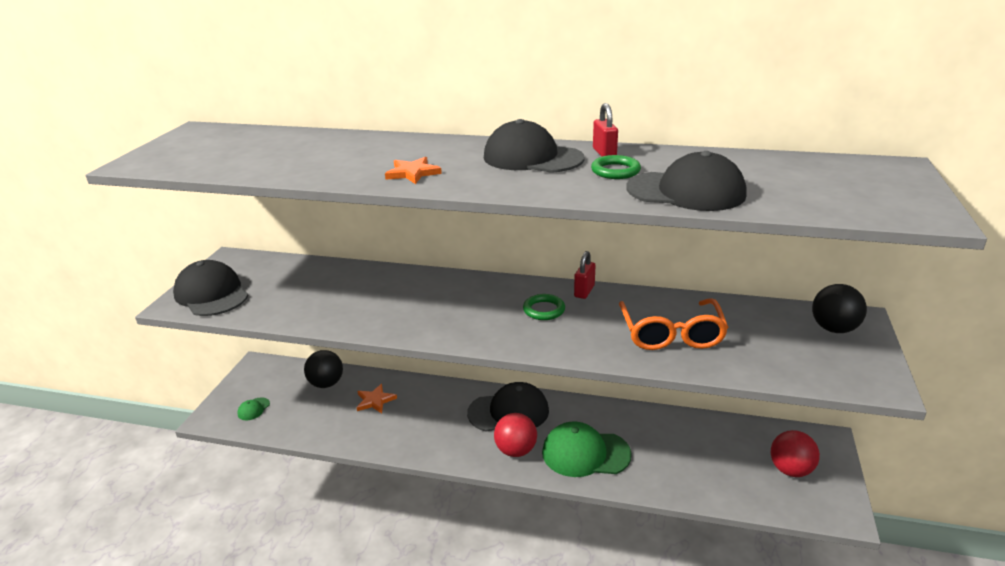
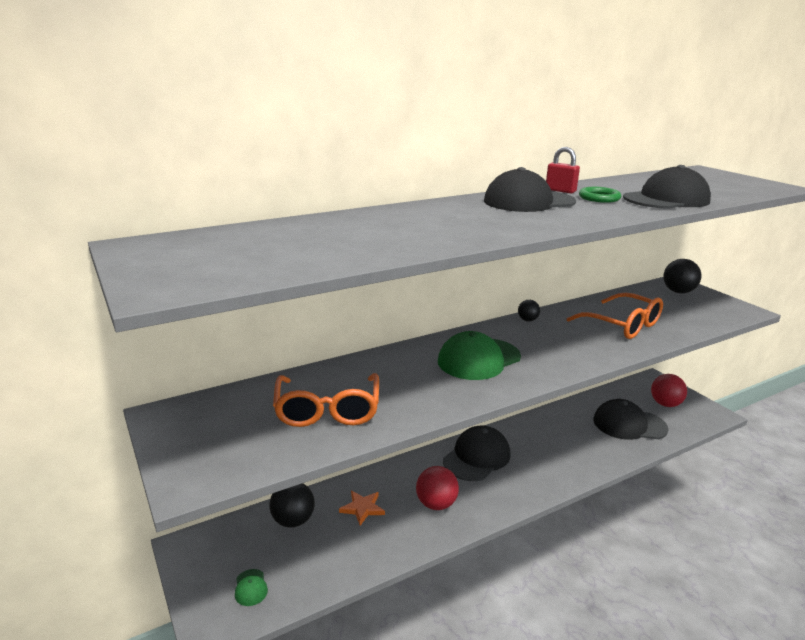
camera: 45 degrees left, 5 degrees down
black cap [173,260,248,316] -> black cap moved to [593,399,668,440]
orange star [385,157,442,184] -> none
red ball [494,413,537,457] -> red ball moved to [416,466,459,510]
green ring [523,294,565,320] -> none
green cap [542,421,632,477] -> green cap moved to [438,331,521,380]
red padlock [574,251,595,299] -> black ball [518,300,540,321]
none -> orange glasses [273,373,379,427]

